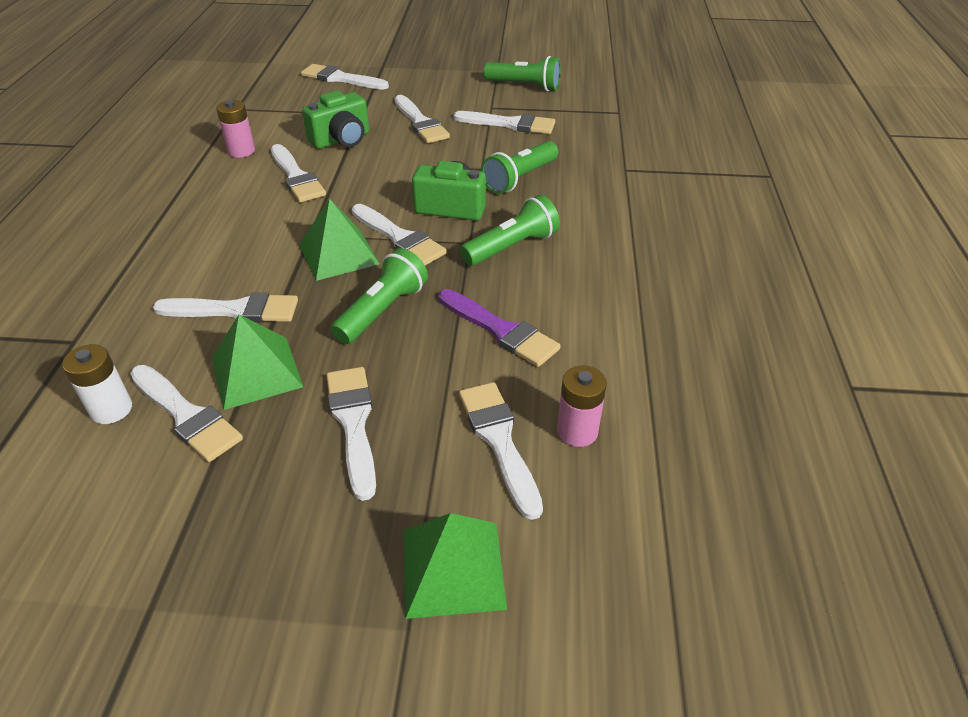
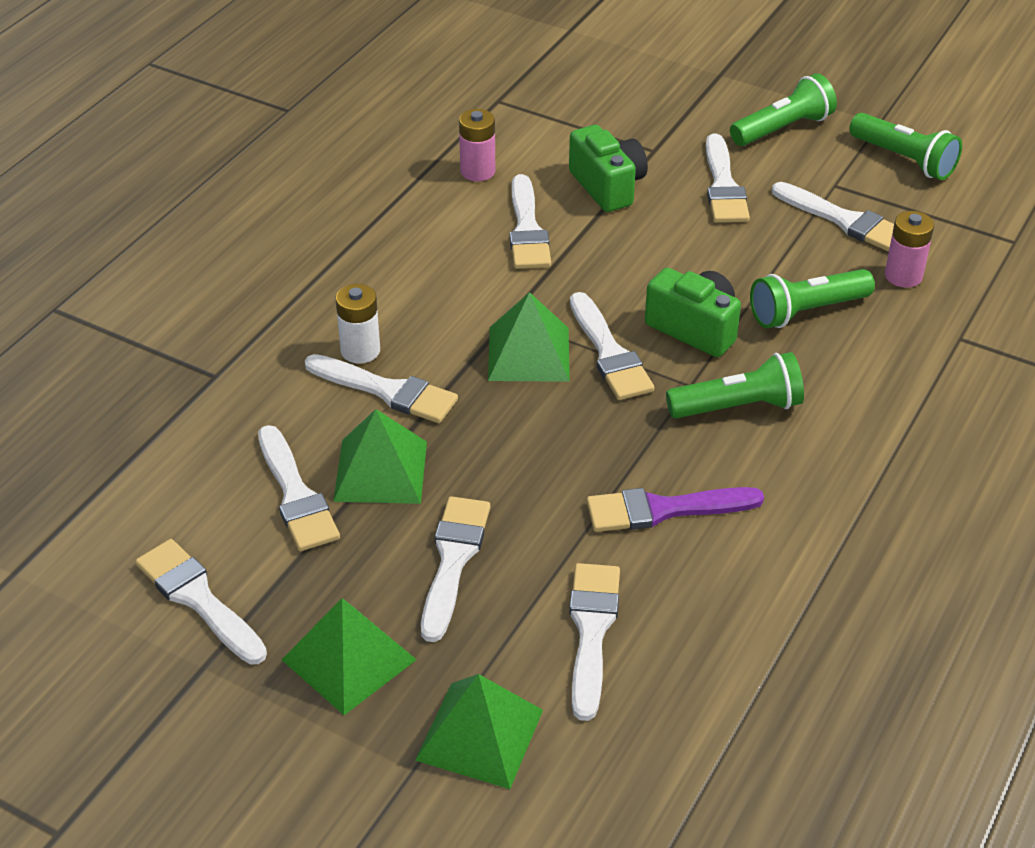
camera: 25 degrees right, 0 degrees up
white battery [62,344,132,424] -> white battery moved to [336,284,380,364]
white brush [301,64,389,90] -> white brush moved to [135,539,267,665]
green camera [302,91,369,149] -> green camera turned 105 degrees counterclockwise [569,125,648,212]
green flashlight [331,248,428,344] -> green flashlight moved to [730,73,837,146]
purple brush [438,289,561,367] -> purple brush turned 105 degrees clockwise [587,487,764,532]
pink battery [557,366,607,447] -> pink battery moved to [885,211,934,288]
none -> green pyramid [281,598,417,715]

